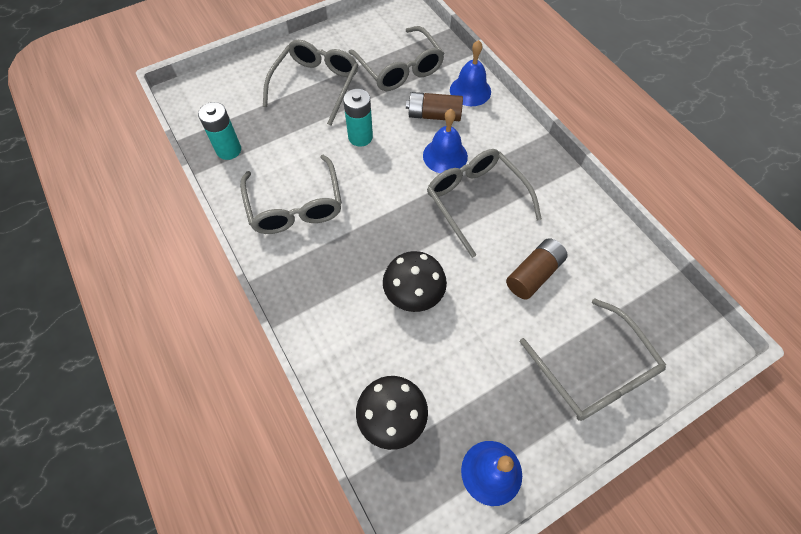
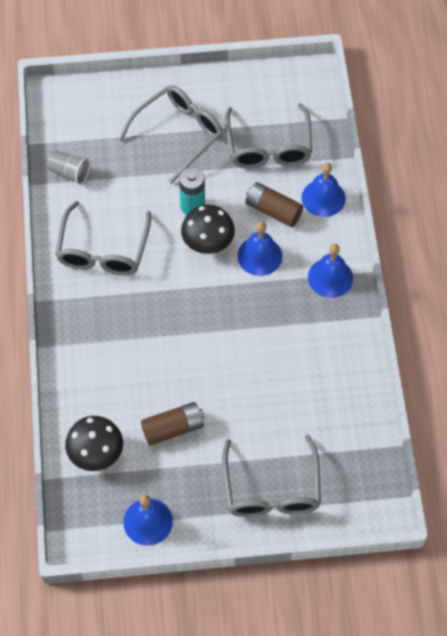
camera: 25 degrees right, 0 degrees up
turquoise battery [198,102,241,160] -> grey cup [47,150,91,185]
black mushroom [383,251,447,312] -> black mushroom moved to [181,205,235,254]
grey glasses [427,149,542,258] -> none
brown battery [506,238,568,300] -> brown battery moved to [141,402,205,446]
none -> blue bell [308,244,353,298]

